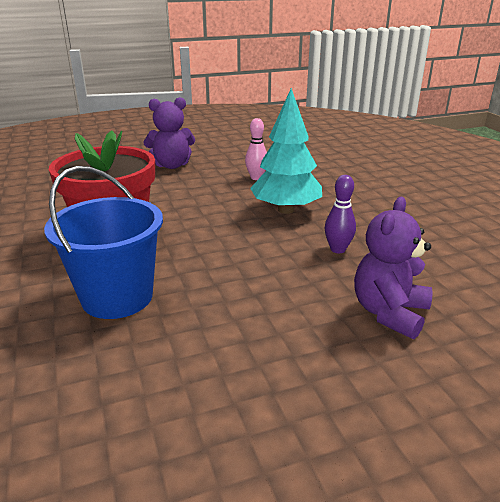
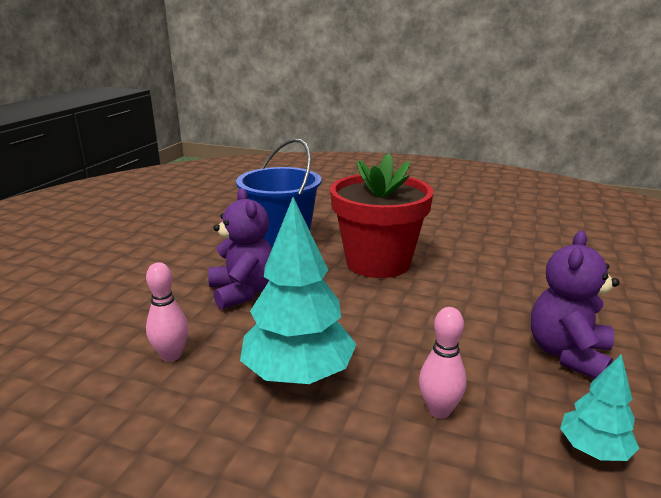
camera: 130 degrees right, 5 degrees down
purple bowling pin [325,175,356,253] -> pink bowling pin [146,262,188,362]
purple teddy bear [354,197,433,339] -> purple teddy bear moved to [208,188,272,310]
none -> turquoise tree [560,354,639,461]

